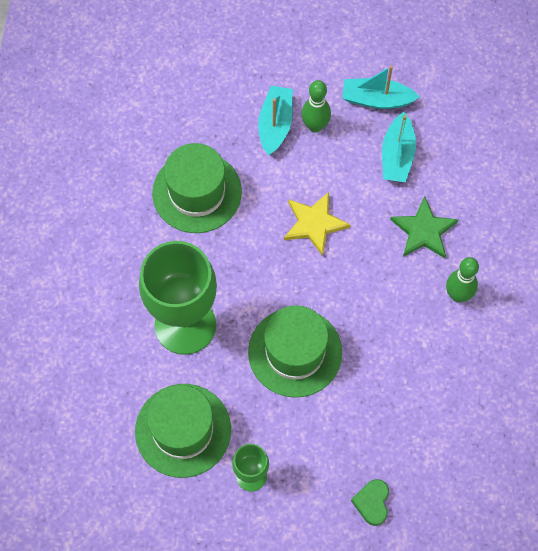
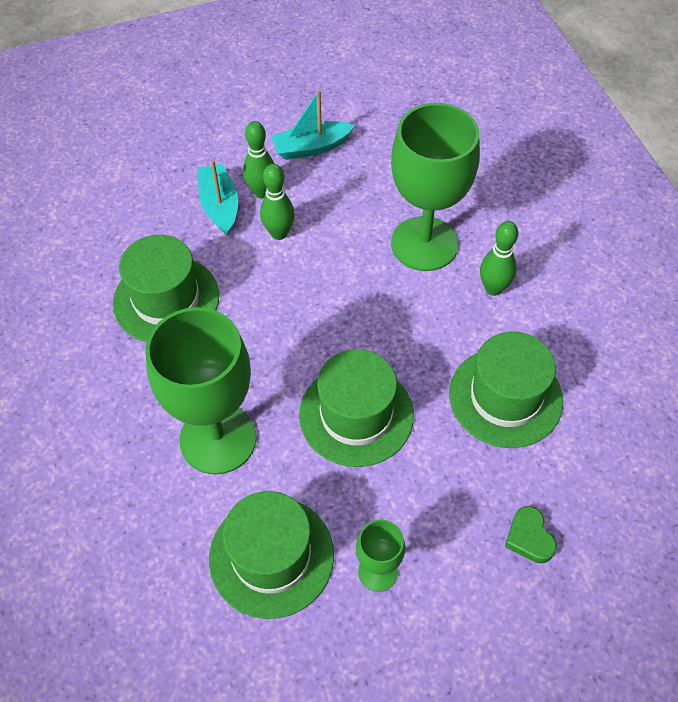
camera: 25 degrees left, 10 degrees down
yellow star [284,192,350,256] -> none
turquoise boat [382,112,416,182] -> none
green star [390,196,459,258] -> green goblet [391,103,480,271]
none -> green bowling pin [260,164,295,240]
none -> green hat [449,332,563,448]

